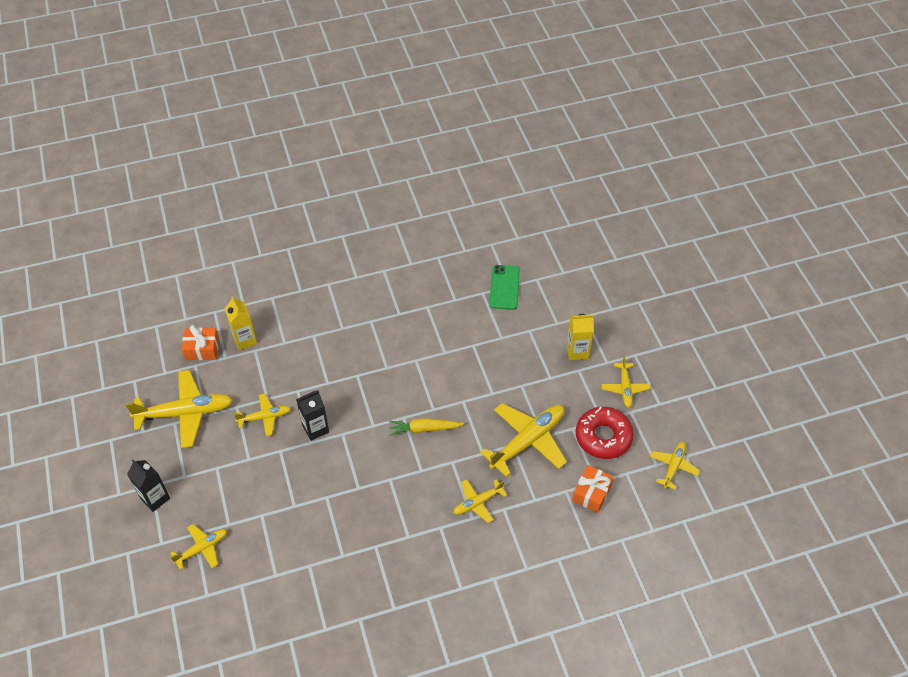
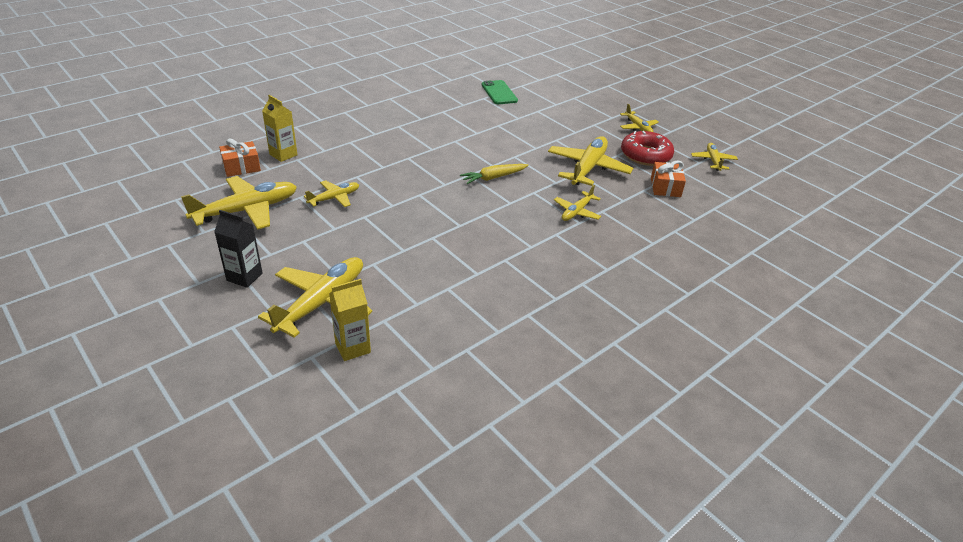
camera: 25 degrees left, 15 degrees down
yellow plane [170,524,227,570] -> yellow plane [258,257,372,338], size x1.82
black carton [296,390,329,441] -> none
yellow carton [566,314,594,360] -> yellow carton moved to [329,279,371,361]

